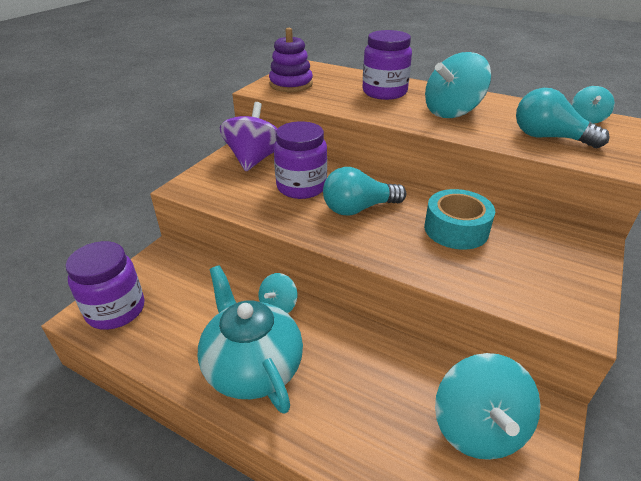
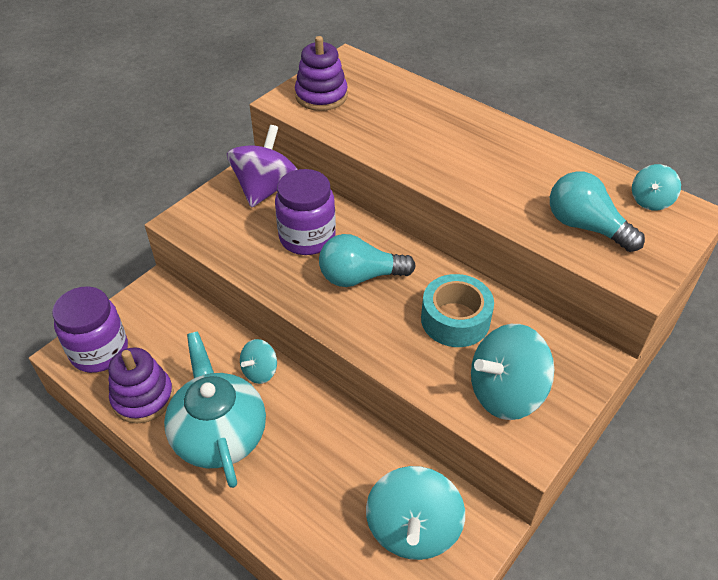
camera: 10 degrees right, 10 degrees up
purple jar [362,30,412,100] -> none
turquoise spinning top [425,52,491,118] -> turquoise spinning top moved to [471,324,554,420]
none -> purple stacking toy [108,347,174,423]

